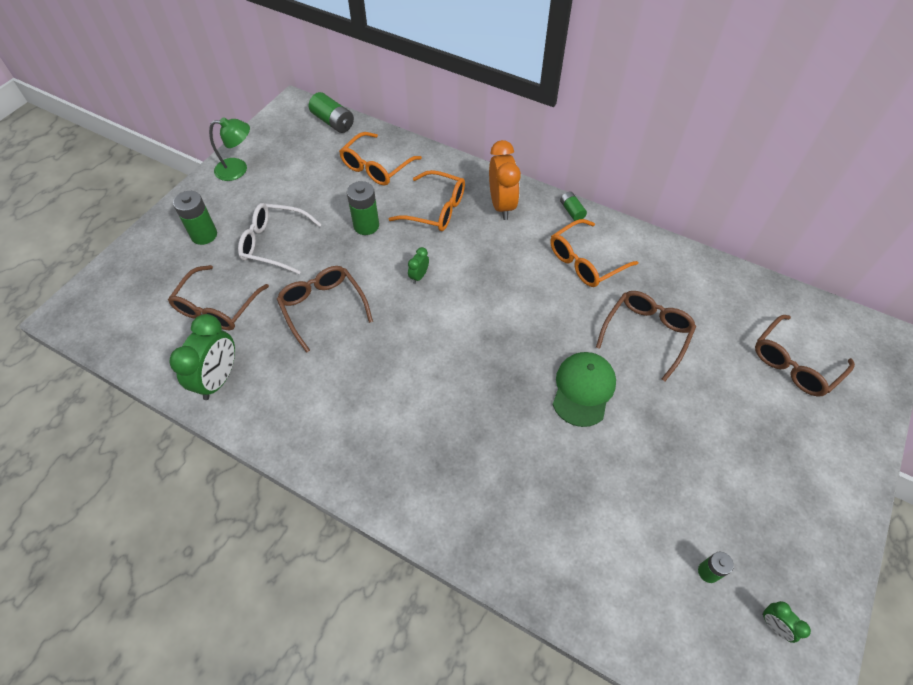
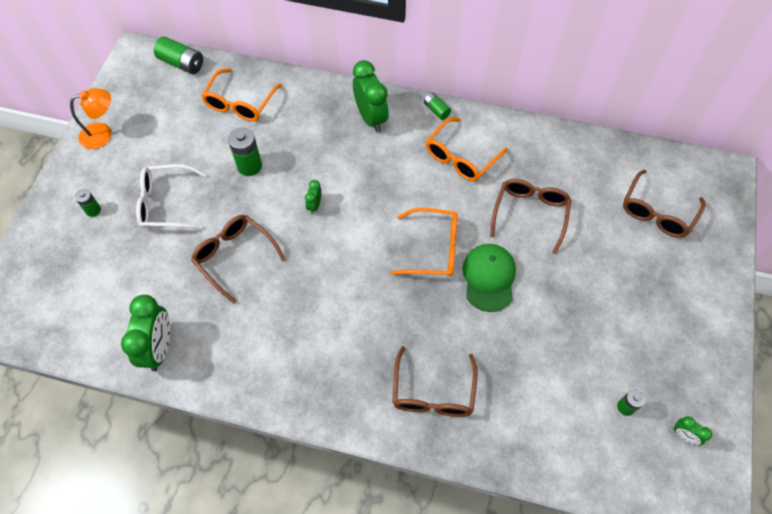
camera: 15 degrees left, 5 degrees up
brown glasses [168,265,269,330] -> brown glasses moved to [393,346,478,417]
green battery [173,191,217,245] -> green battery [75,189,101,217], size x0.59
green lamp [209,117,250,181] -> orange lamp [70,88,112,149]
orange glasses [389,170,465,231] -> orange glasses moved to [391,208,457,277]
orange clock [489,140,521,220] -> green clock [353,60,389,132]

